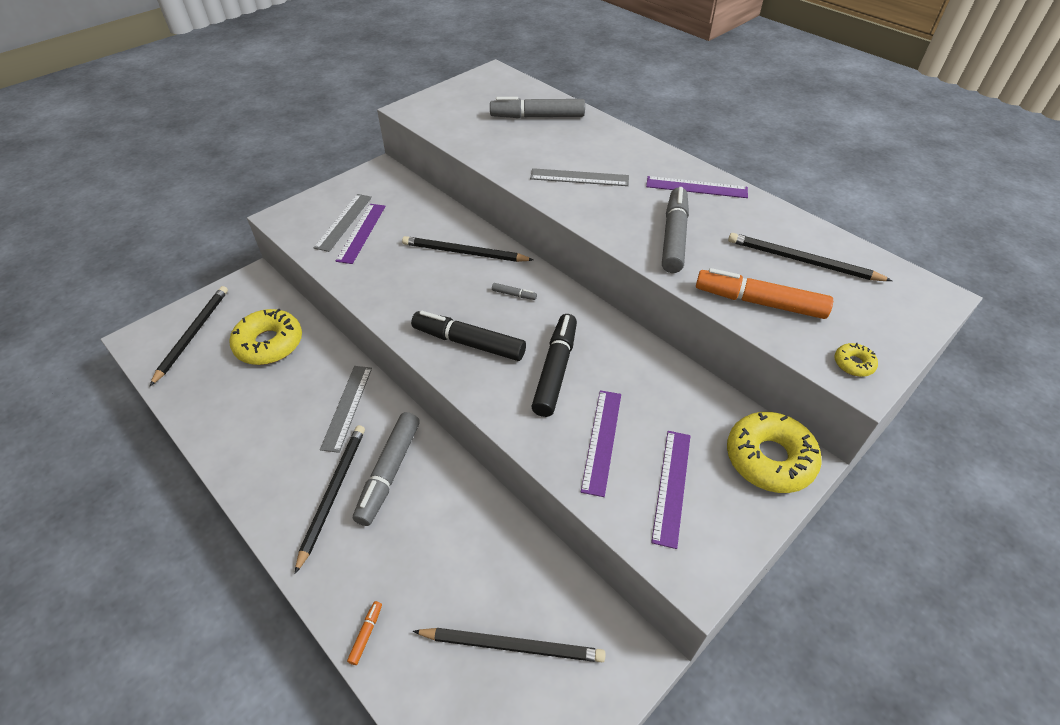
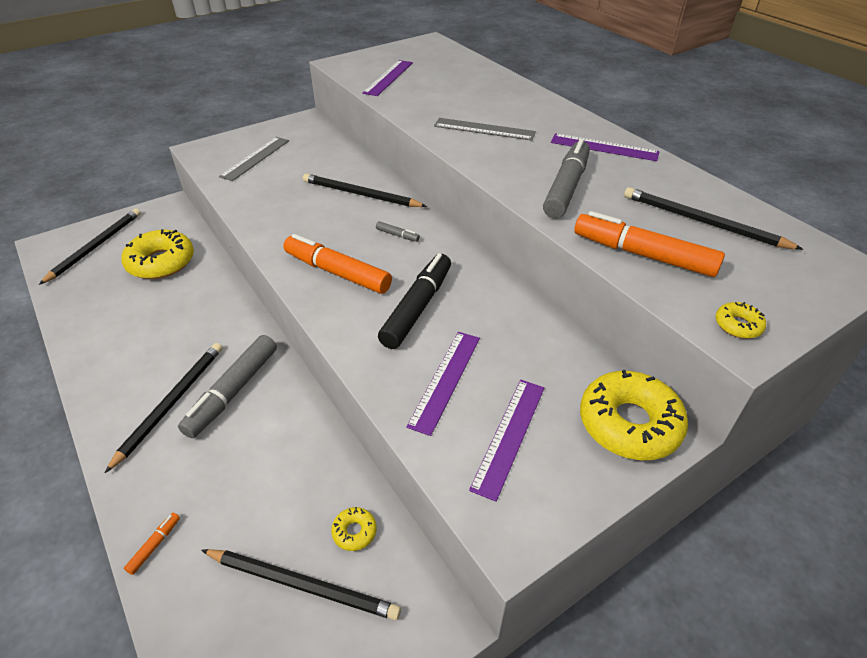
camera: 10 degrees right, 5 degrees down
grey ruler [320,366,372,453] -> none
purple ruler [336,204,386,264] -> purple ruler moved to [363,60,413,96]
black marker [411,311,526,361] -> orange marker [283,234,392,294]
grey marker [490,97,585,118] -> none
none -> yellow donut [331,507,377,551]

